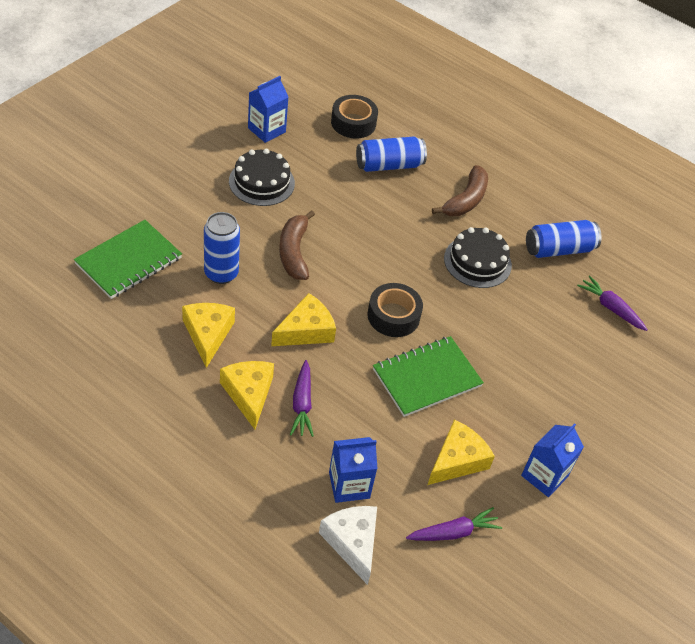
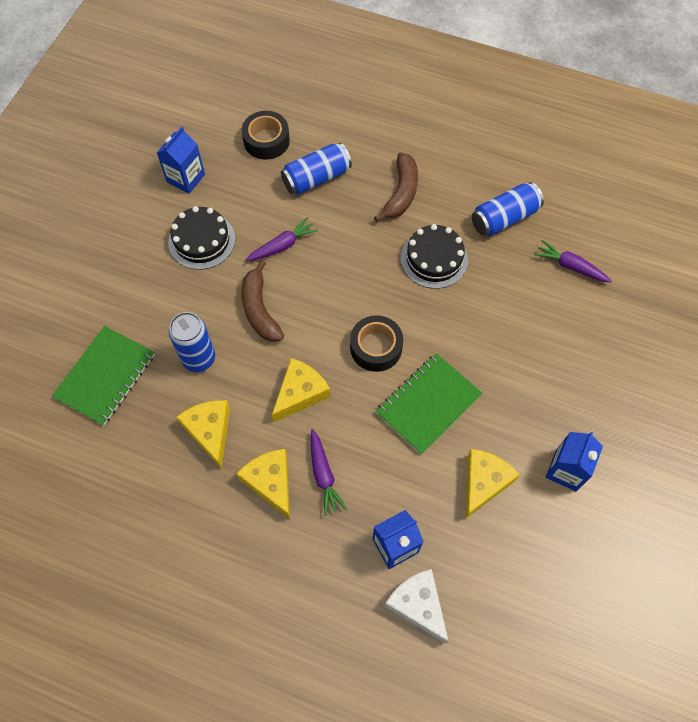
camera: 10 degrees left, 15 degrees up
purple carrot [406,507,502,541] -> purple carrot moved to [245,217,318,262]

